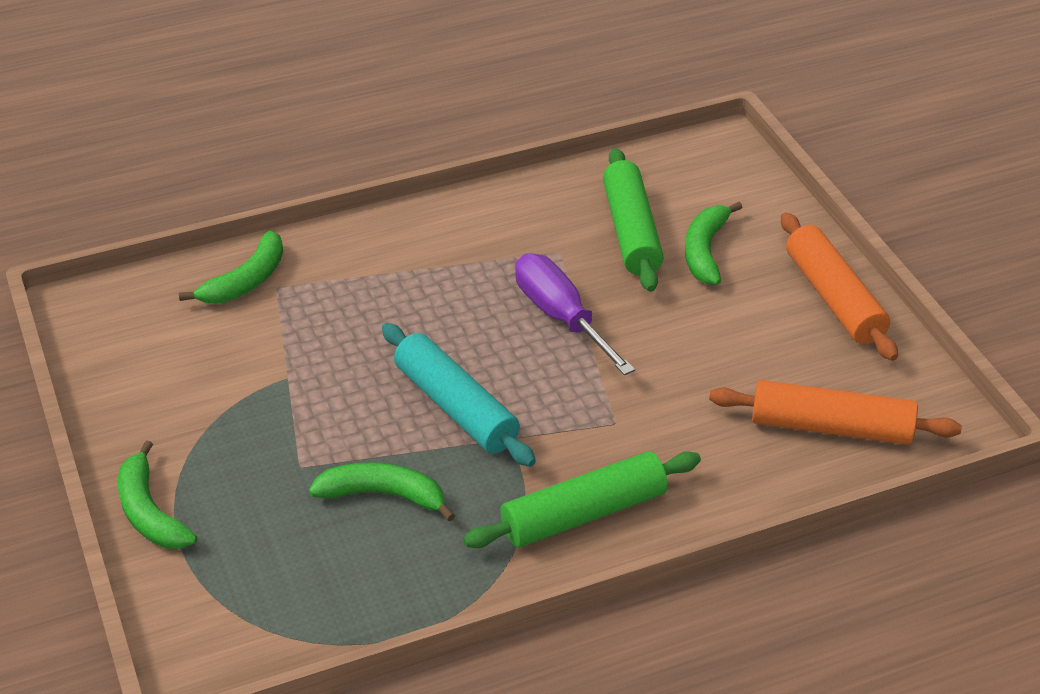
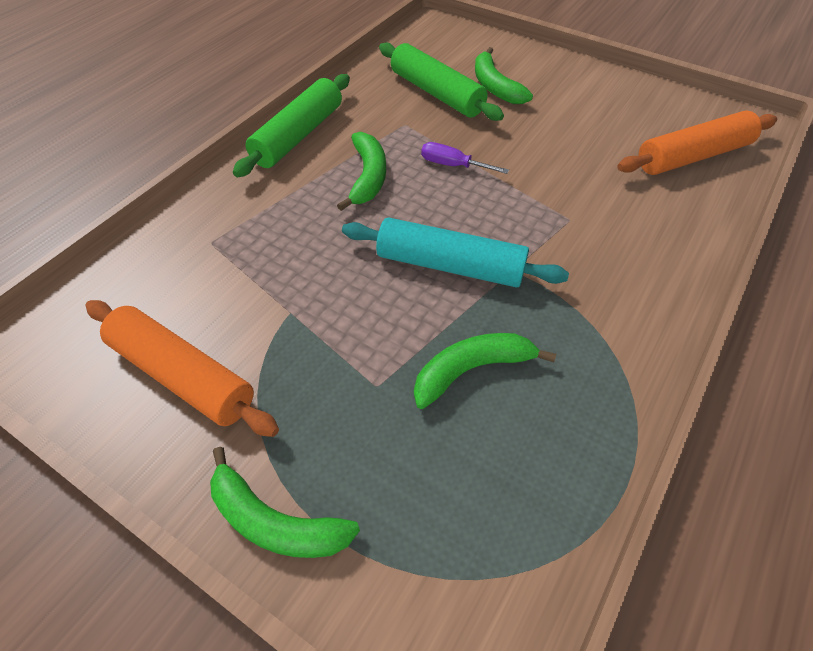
camera: 35 degrees left, 10 degrees up
green banana [179,230,283,303] -> green banana moved to [337,132,386,211]
green rolling pin [463,451,701,548] -> green rolling pin moved to [233,74,350,177]
purple screwdriver [515,253,635,375] -> purple screwdriver [421,142,509,174], size x0.56
orange rolling pin [781,213,898,361] -> orange rolling pin moved to [86,300,279,437]

